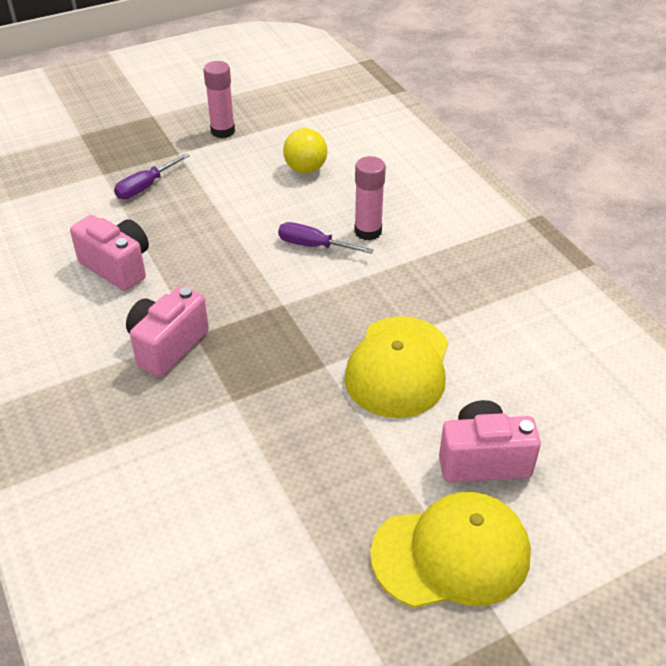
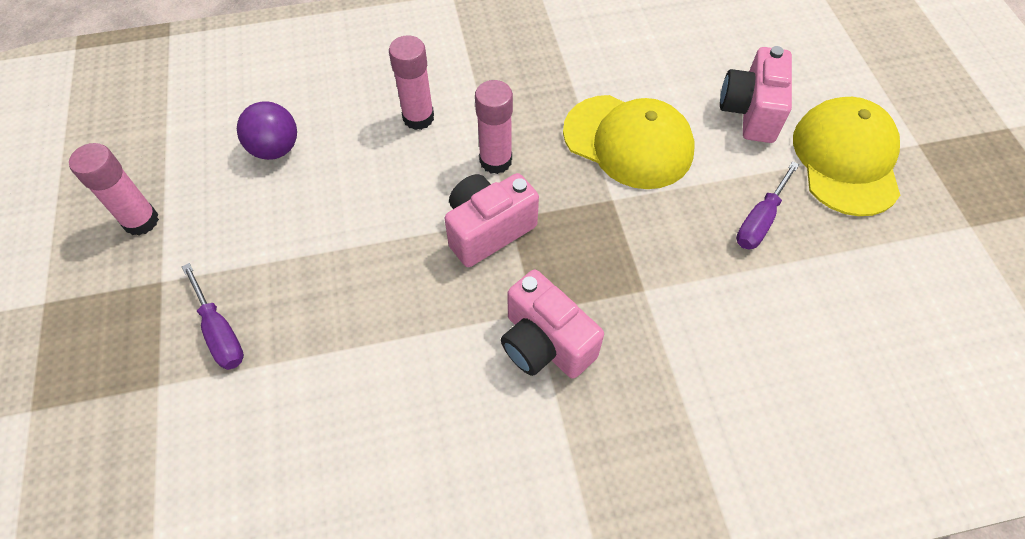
camera: 75 degrees left, 15 degrees up
pink camera [70,215,149,291] -> pink camera moved to [445,173,539,267]
purple screwdriver [278,222,374,254] -> purple screwdriver moved to [736,161,799,249]
yellow ball [283,128,328,173] -> purple ball [237,101,297,160]
none -> pink glue stick [475,80,513,174]

